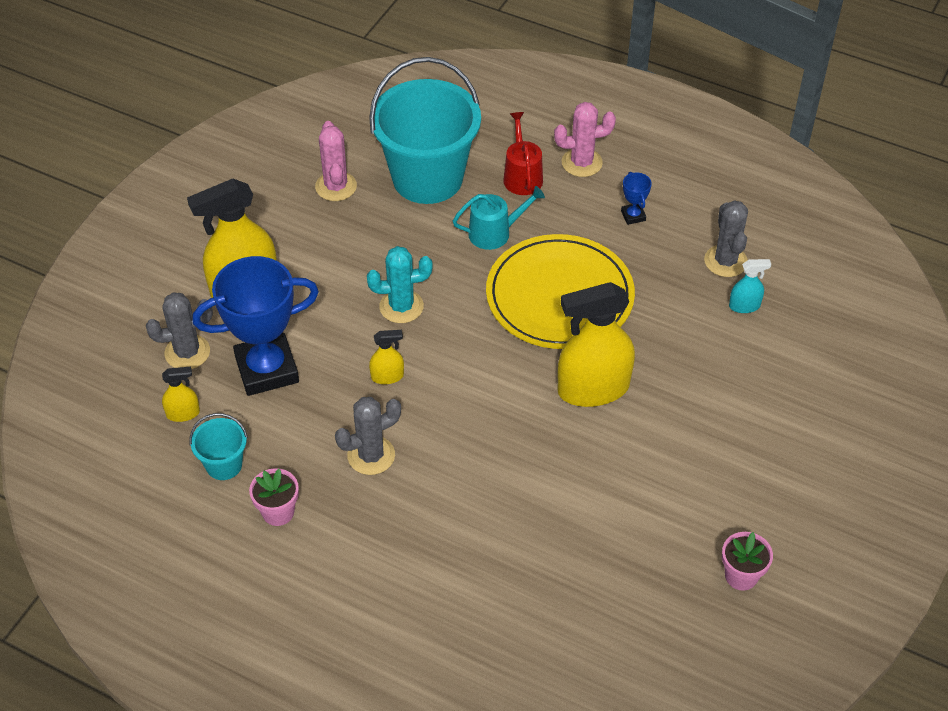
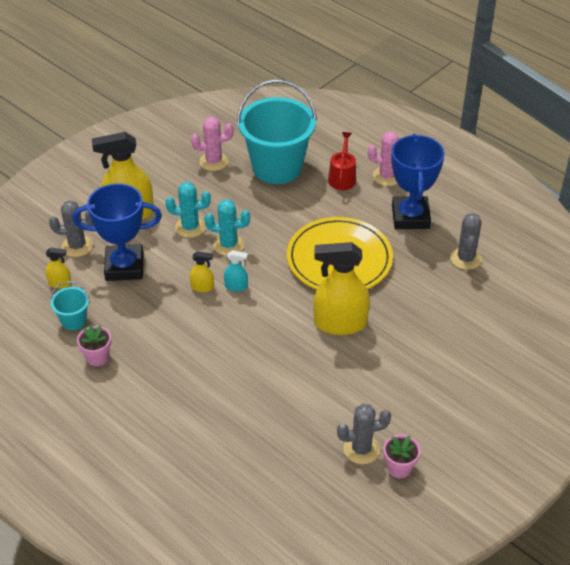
camera: 15 degrees right, 5 degrees down
pink cactus [315,121,357,201] -> pink cactus turned 75 degrees clockwise [191,117,233,171]
grey cactus [335,397,401,475] -> grey cactus moved to [337,404,391,464]
turquoise watering can [453,186,545,250] -> none
blue trophy [621,172,652,225] -> blue trophy [391,134,444,229], size x2.49
turquoise spray bottle [729,259,771,313] -> turquoise spray bottle moved to [224,250,248,291]
none -> turquoise cactus [165,182,211,238]

